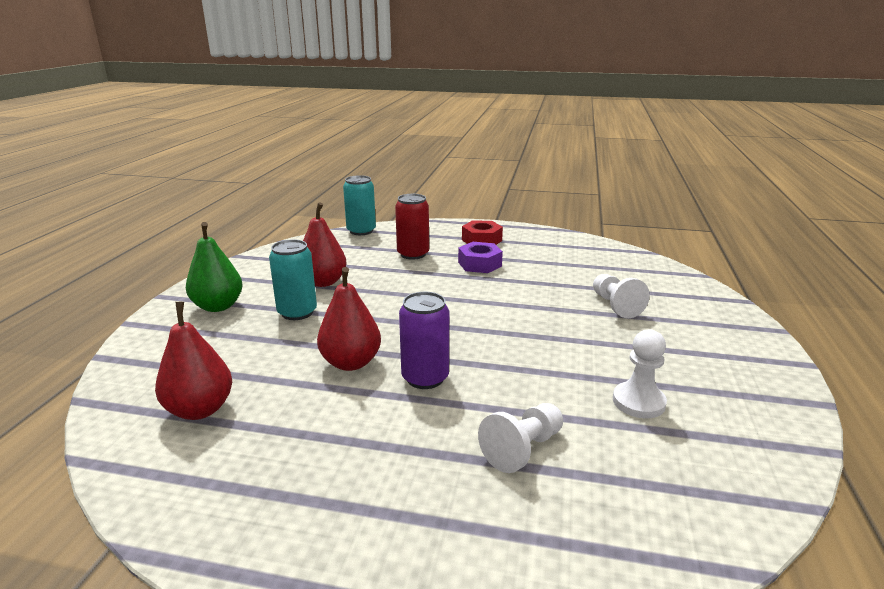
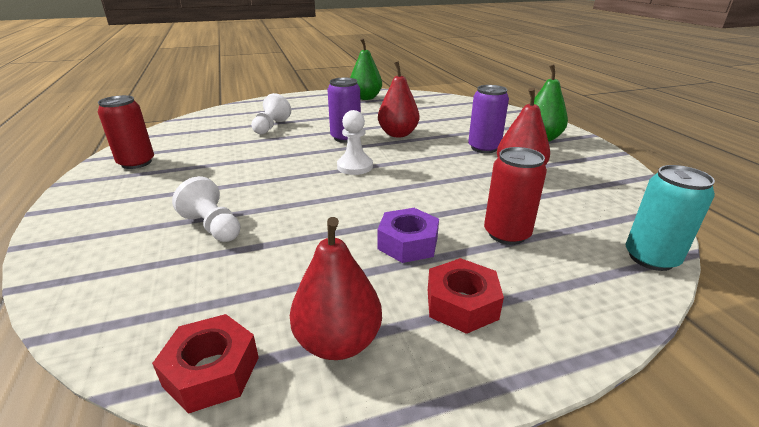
camera: 150 degrees right, 5 degrees up
red pear [155,302,232,420] -> red pear moved to [290,217,382,360]
turquoise can [269,239,317,320] -> purple can [468,85,509,153]
white pawn [613,330,667,418] -> white pawn moved to [337,110,373,175]
none -> red can [98,95,154,169]
none -> red nut [152,314,259,414]
none -> green pear [350,38,382,100]

